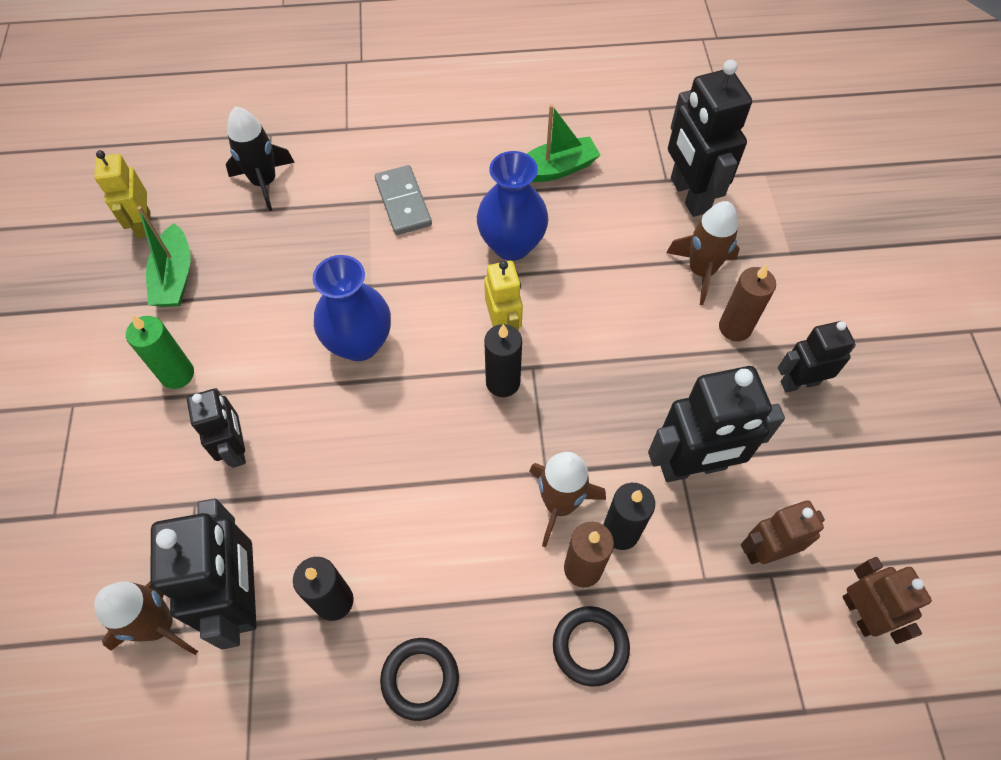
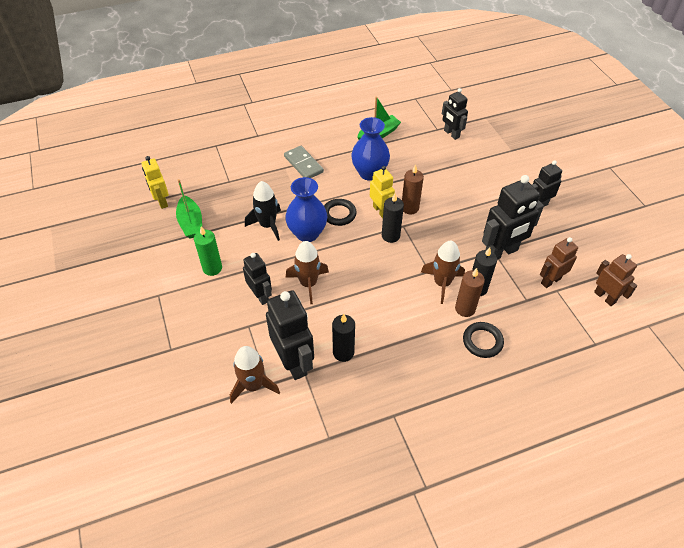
camera: 15 degrees left, 10 degrees down
black rocket [226,106,295,211] -> black rocket moved to [245,181,281,241]
black ring [380,638,459,721] -> black ring moved to [324,199,357,226]
brown rocket [666,201,740,305] -> brown rocket moved to [286,241,329,304]
black robot [668,59,752,217] -> black robot [442,88,468,140], size x0.61
brown candle [719,264,776,341] -> brown candle moved to [402,164,424,214]

